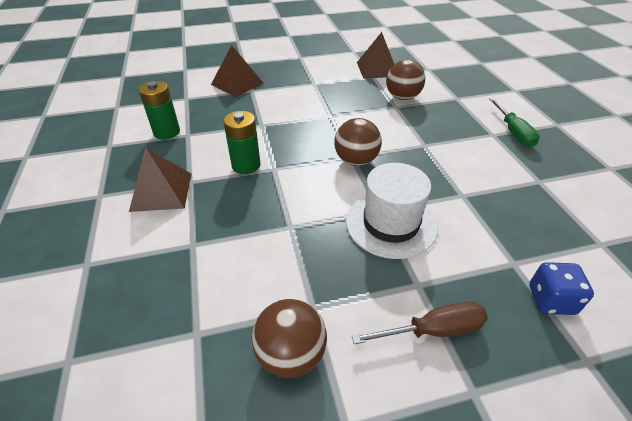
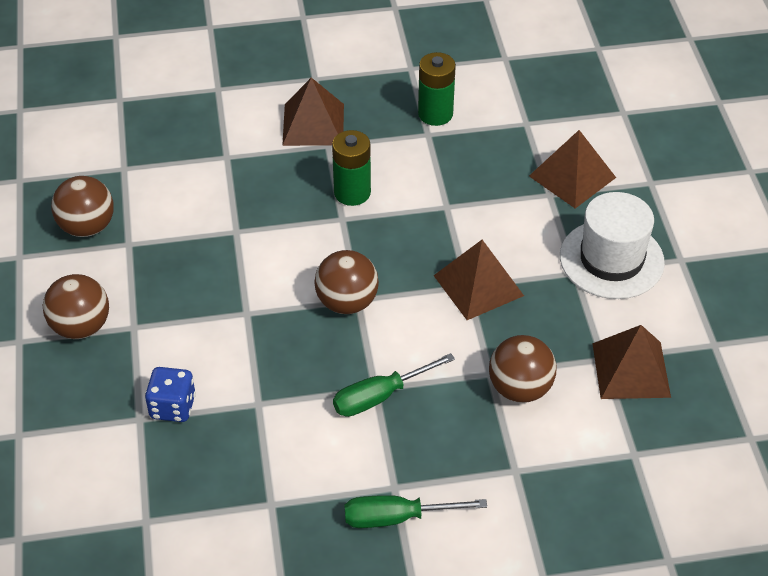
camera: 95 degrees right, 5 degrees up
white hat [346,163,438,259] -> white hat moved to [560,192,665,299]
brown screwdriver [352,301,488,344] -> brown ball [43,274,109,339]
blue dice [529,262,594,315] -> blue dice moved to [145,367,196,422]
none -> green screwdriver [333,353,455,417]
none -> brown pyramid [433,240,524,320]

